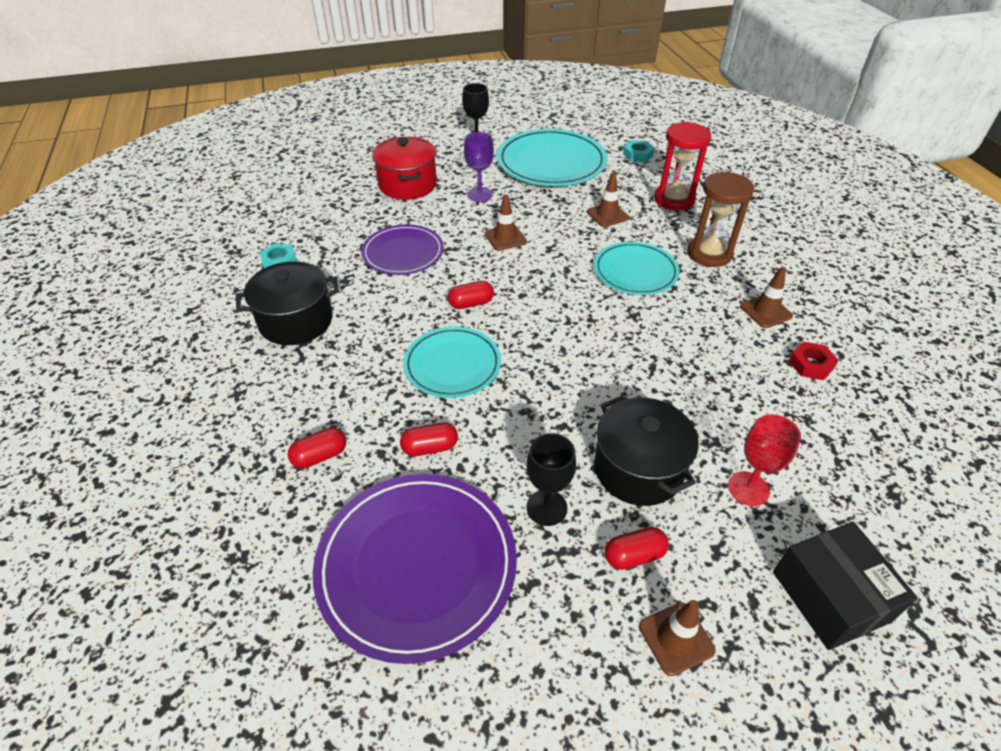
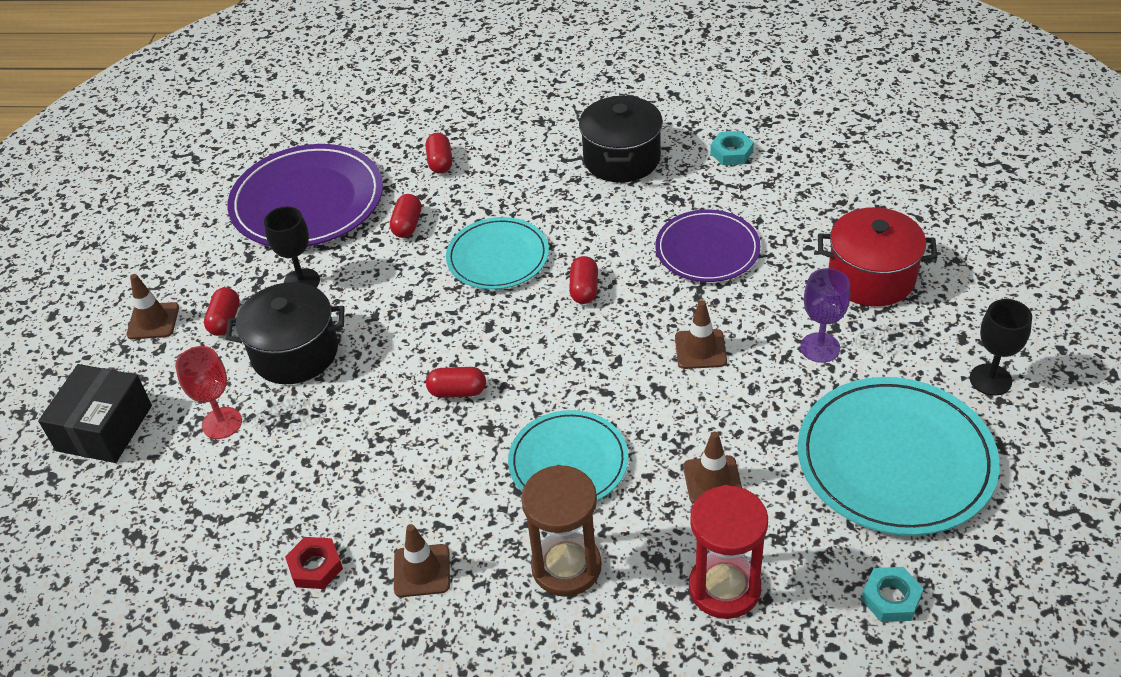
camera: 115 degrees right, 0 degrees up
black box [773,522,918,650] -> black box turned 75 degrees counterclockwise [38,364,152,463]
none -> red capsule [426,367,486,398]

